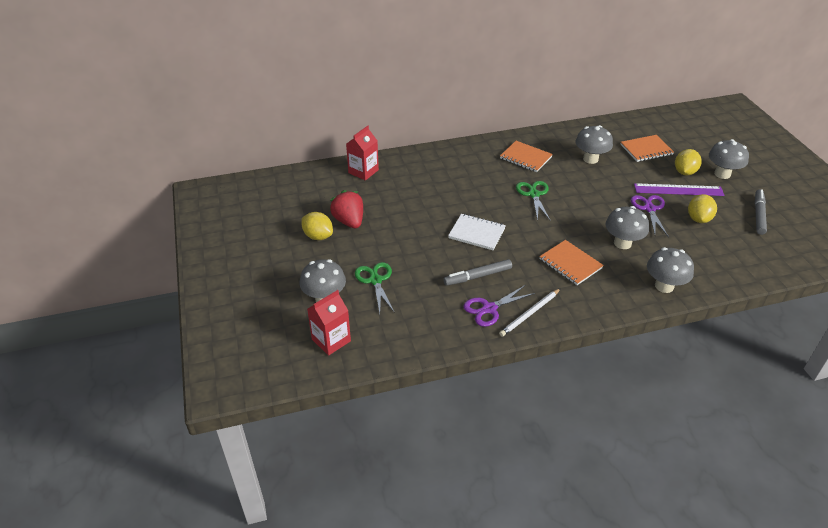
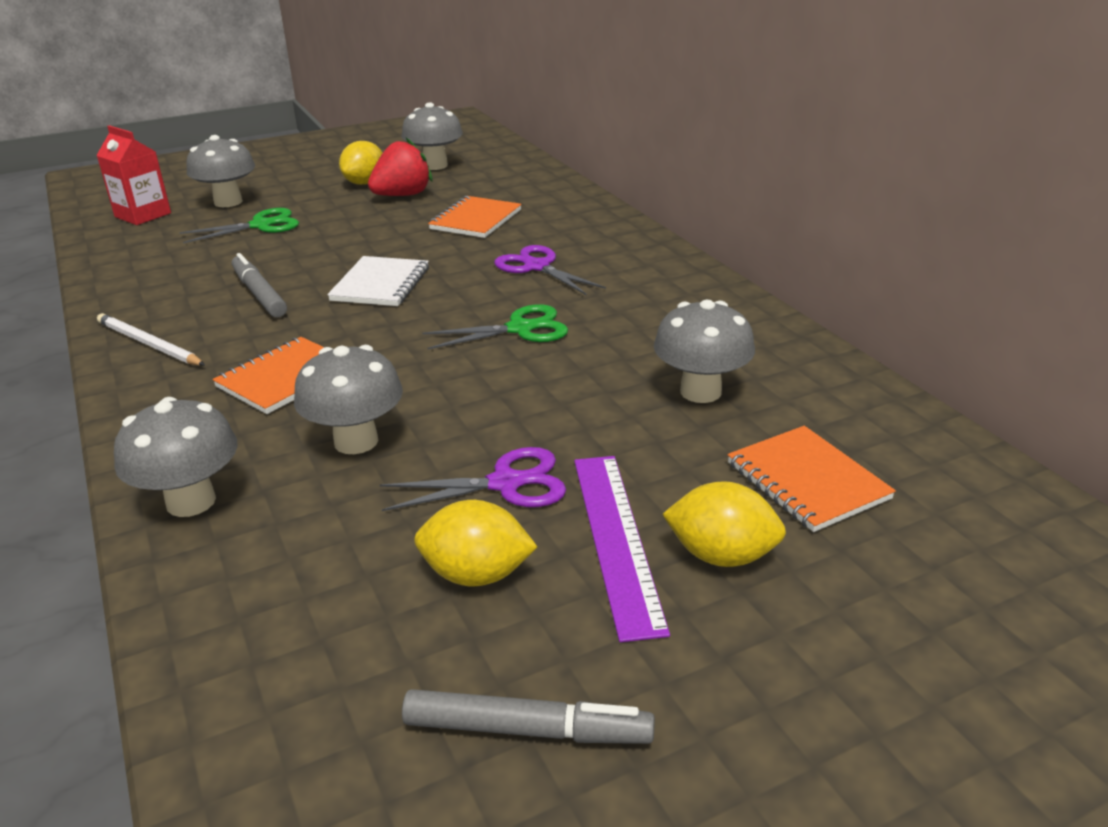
camera: 80 degrees right, 10 degrees down
red carton [346,126,379,181] -> none
purple scissors [463,285,535,327] -> purple scissors moved to [494,245,606,295]
orange notebook [500,141,553,172] -> orange notebook moved to [428,196,522,238]
grey mushroom [709,139,749,179] -> grey mushroom moved to [402,103,463,170]

